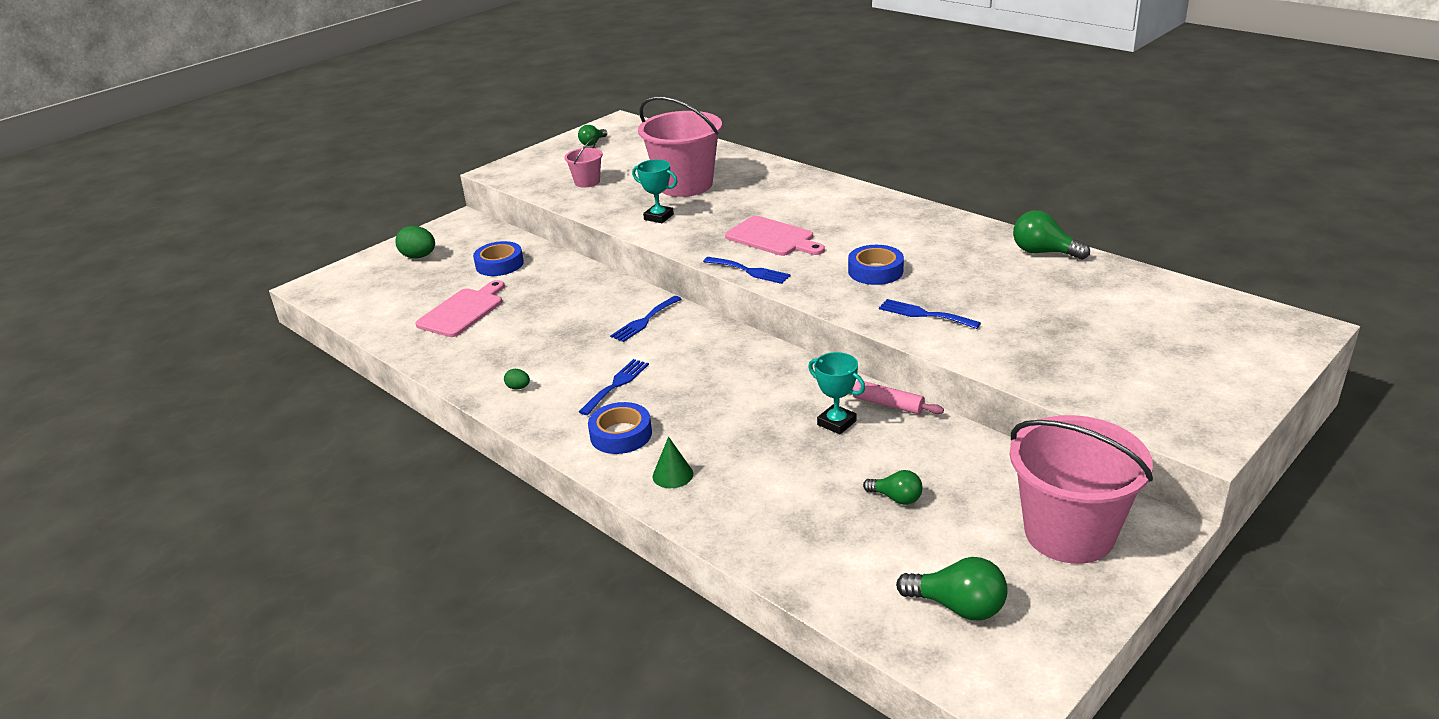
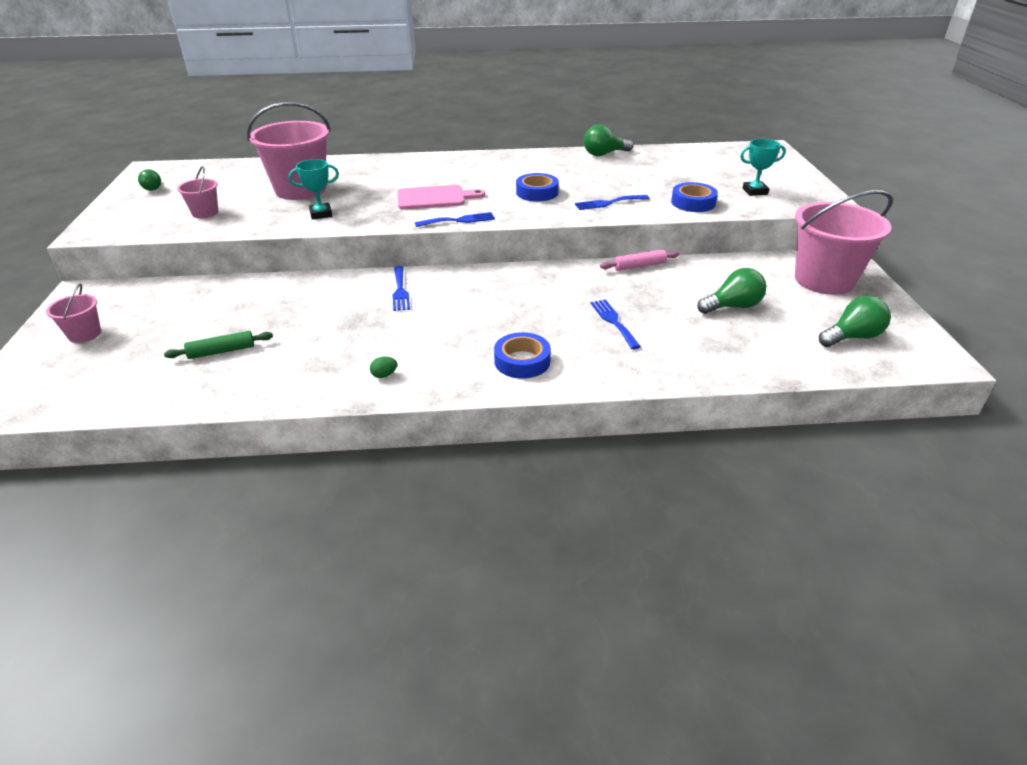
camera: 50 degrees left, 5 degrees up
green egg [395,226,435,258] -> pink bucket [46,284,101,343]
pink cutting board [415,280,505,337] -> green rolling pin [164,331,273,359]
blue tape [473,241,524,276] -> blue tape moved to [671,182,718,212]
blue fork [579,359,649,415] -> blue fork moved to [590,299,641,349]
green cone [652,437,693,488] -> none
turquoise trophy [808,352,865,434] -> turquoise trophy moved to [740,139,786,196]
green light bulb [863,470,923,505] -> green light bulb [697,268,766,314], size x1.58

